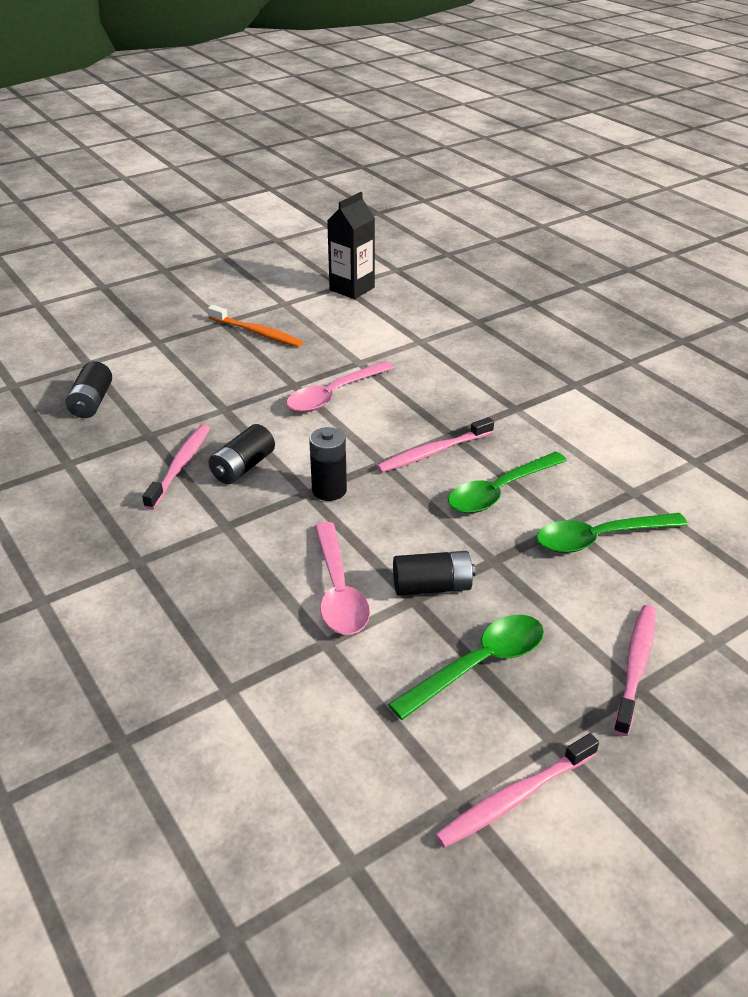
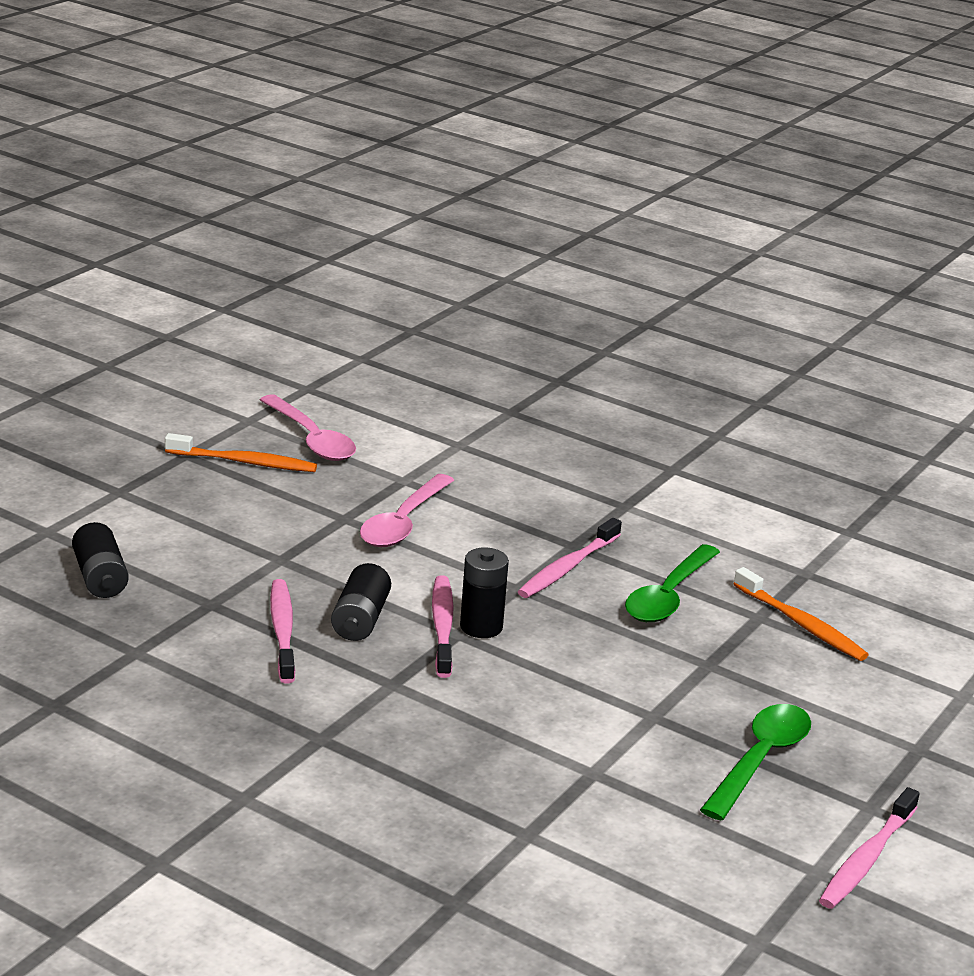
camera: 25 degrees left, 10 degrees down
pink spoon [314,522,370,635] -> pink spoon moved to [260,394,356,461]
black carton [327,192,375,299] -> none
black battery [393,551,475,596] -> none
green spoon [536,513,688,553] -> orange toothbrush [734,567,869,661]
pink toothbrush [613,605,656,736] -> pink toothbrush moved to [432,575,454,678]

